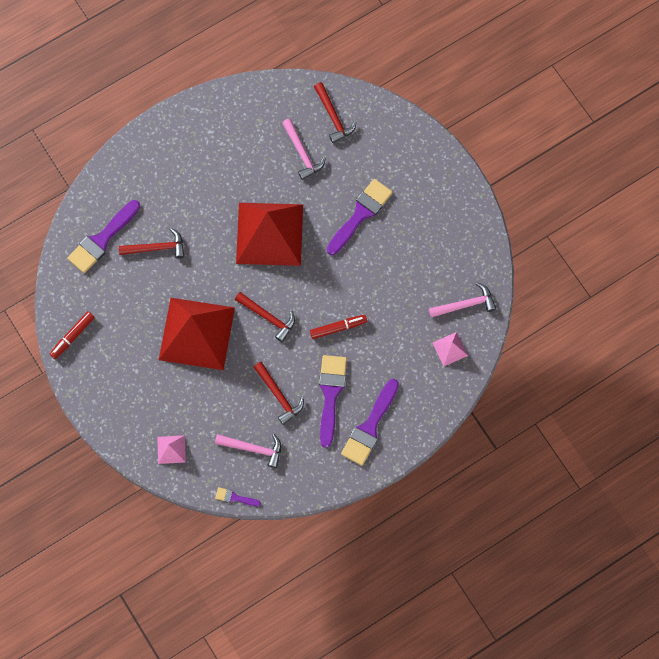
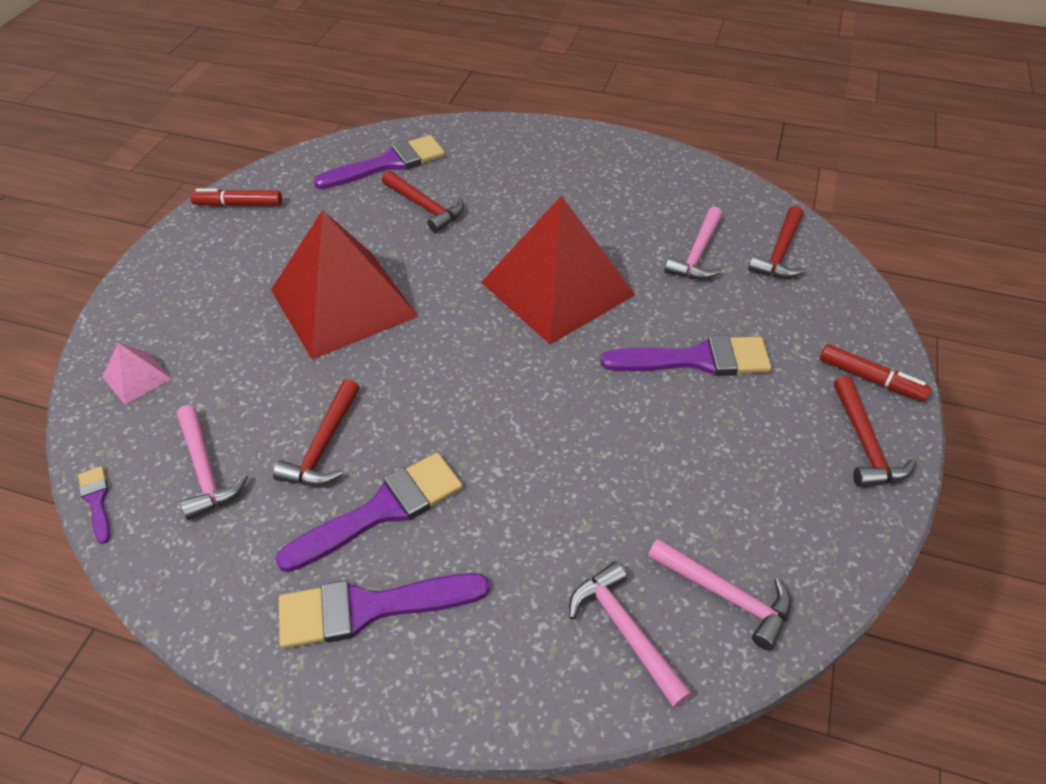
camera: 50 degrees right, 25 degrees down
purple brush [67,200,140,273] -> purple brush turned 150 degrees clockwise [313,135,445,189]
red hammer [235,292,295,342] -> red hammer moved to [834,376,916,487]
red marker [310,315,367,339] -> red marker moved to [820,344,931,402]
pink pyramid [433,332,468,366] -> pink hammer [569,561,692,708]

